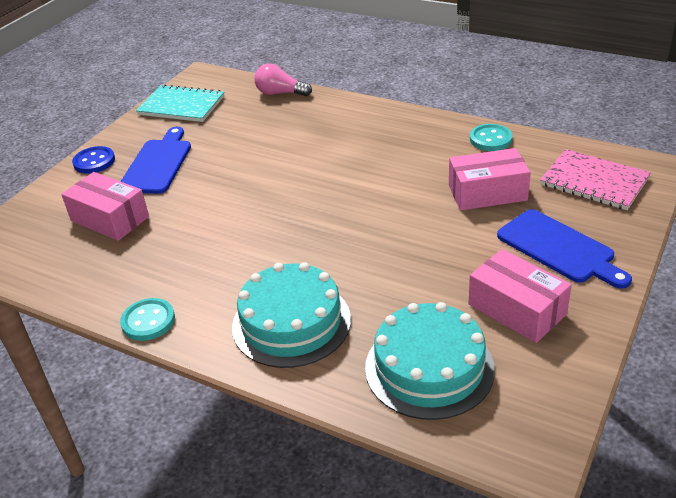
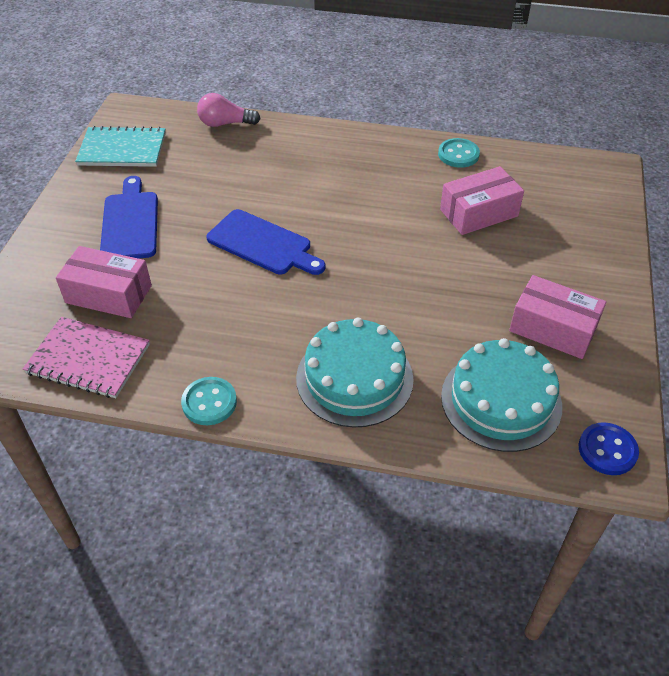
camera: 20 degrees left, 10 degrees up
blue button [72,146,115,174] -> blue button moved to [578,422,639,475]
blue cutting board [497,209,632,289] -> blue cutting board moved to [207,209,326,275]
pink notebook [540,149,651,210] -> pink notebook moved to [23,317,150,398]

